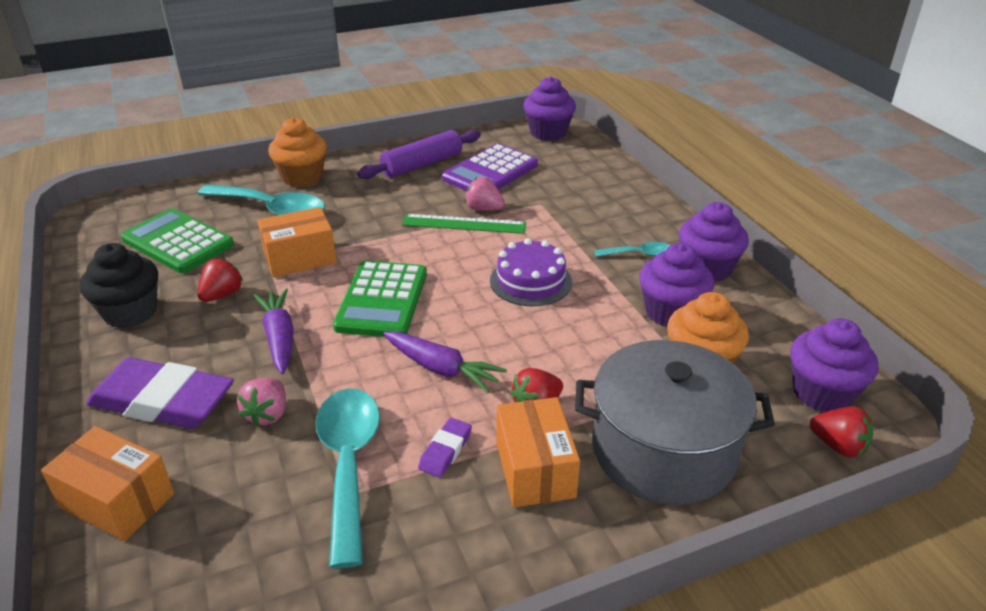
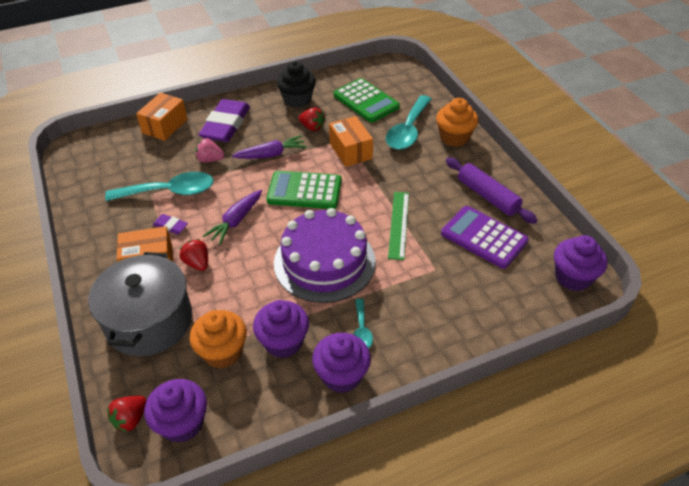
camera: 90 degrees right, 10 degrees up
green calculator [121,209,234,273] -> green calculator turned 105 degrees clockwise [334,78,400,122]
pink strawberry [465,177,505,211] -> none
purple cake [490,238,572,306] -> purple cake [274,208,376,303], size x1.72

